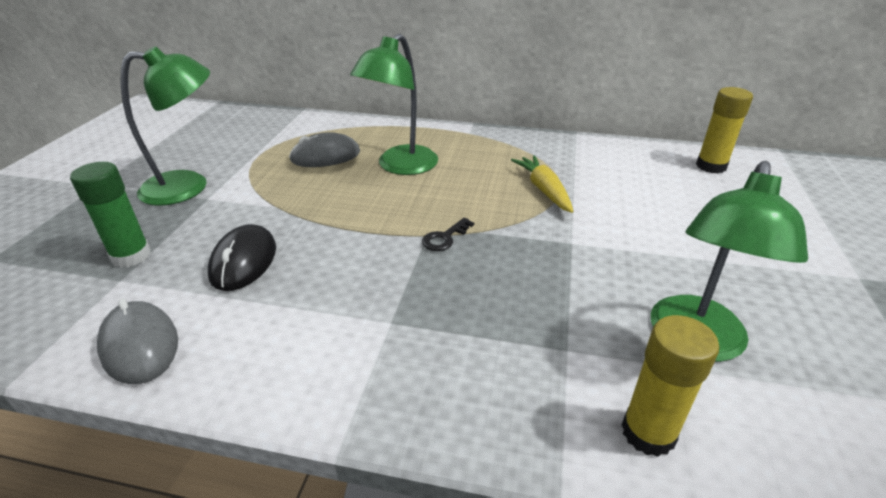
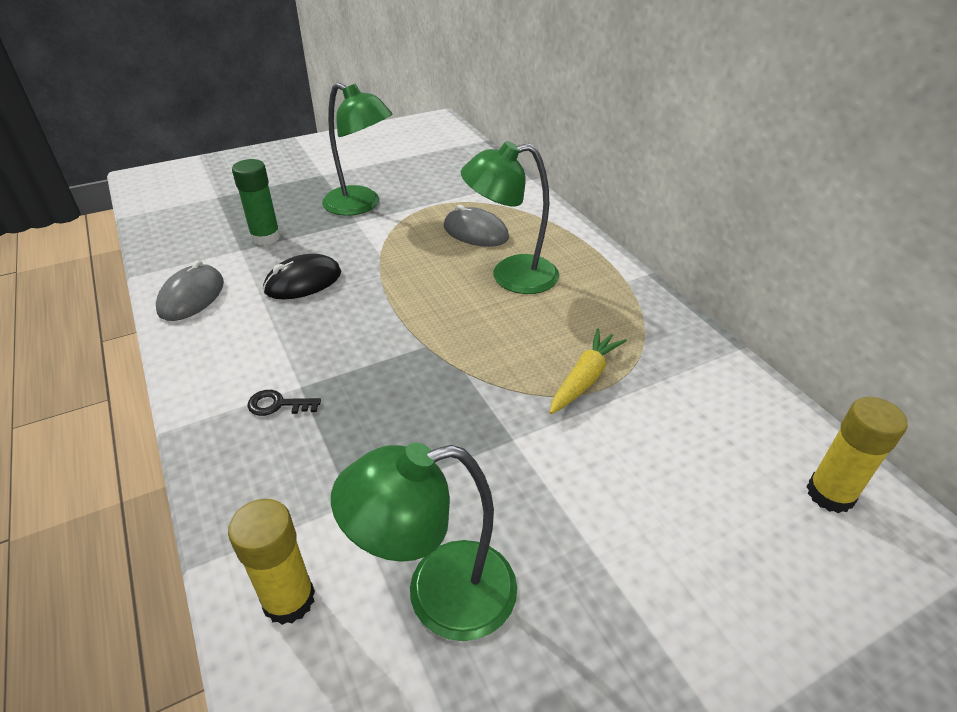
camera: 50 degrees right, 5 degrees up
black key [422,218,474,251] -> black key moved to [247,390,321,416]

